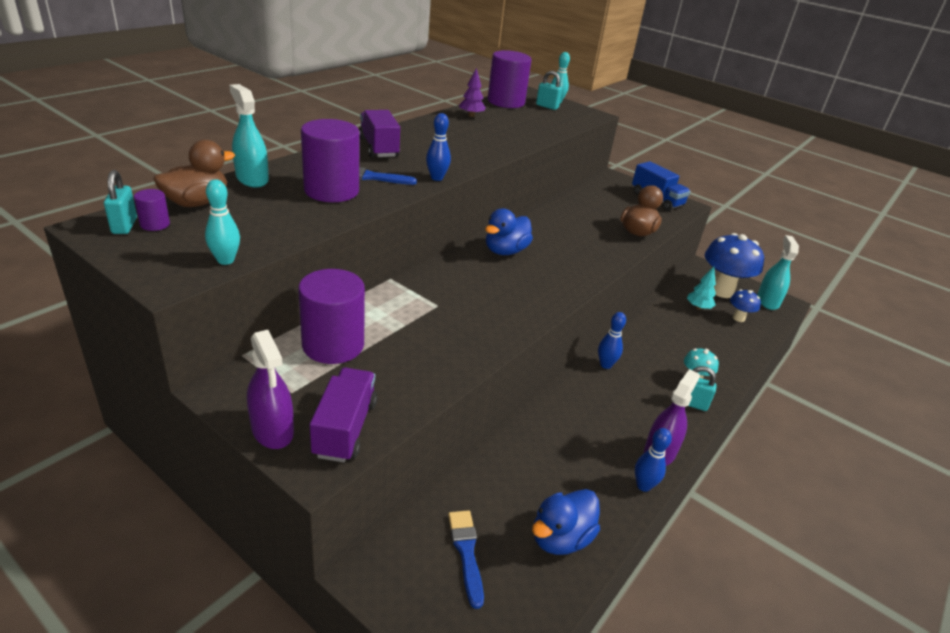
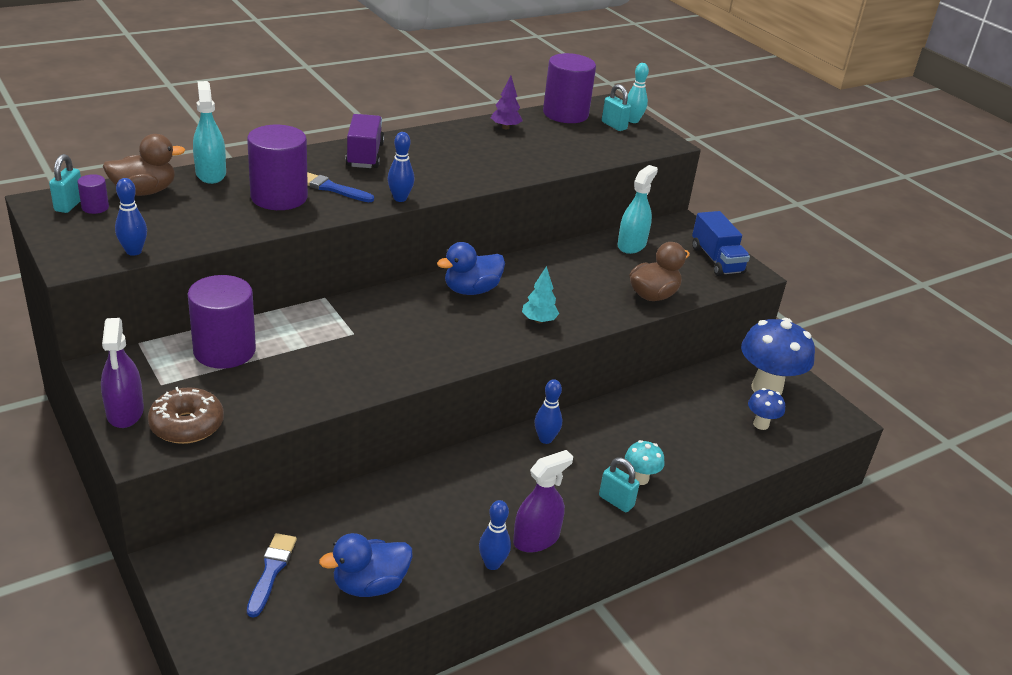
camera: 20 degrees right, 0 degrees up
turquoise bowling pin [205,179,240,265] -> blue bowling pin [115,178,147,256]
purple truck [310,367,377,462] -> brown donut [148,387,224,444]
turquoise tree [687,267,716,310] -> turquoise tree moved to [522,266,559,323]
turquoise spray bottle [757,235,799,310] -> turquoise spray bottle moved to [617,165,658,254]

